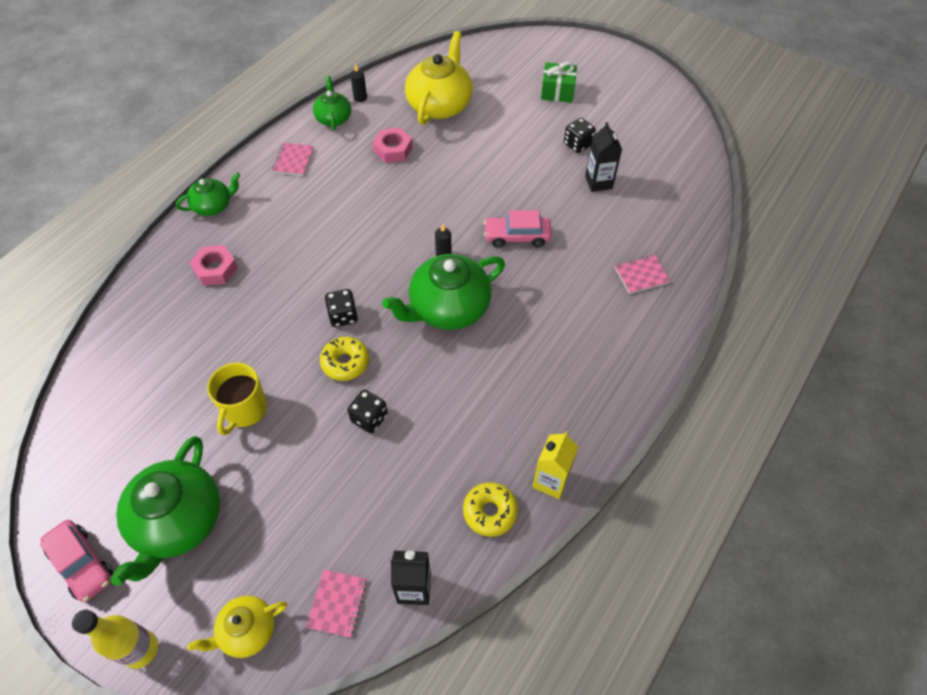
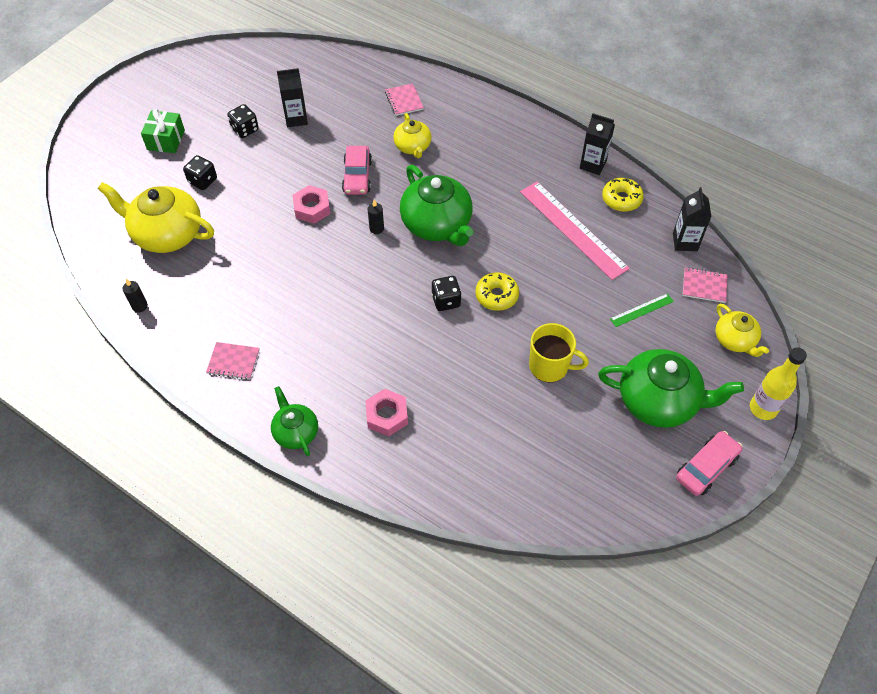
camera: 90 degrees left, 0 degrees up
green teapot [313,76,351,131] -> none
black dice [347,390,388,433] -> black dice moved to [183,155,217,190]
pink nut [373,128,413,163] -> pink nut moved to [293,185,330,224]
yellow carton [533,431,578,499] -> black carton [580,113,615,175]
none -> yellow teapot [393,113,432,158]
none -> pink ruler [520,181,630,280]
none -> green ruler [610,293,674,327]

